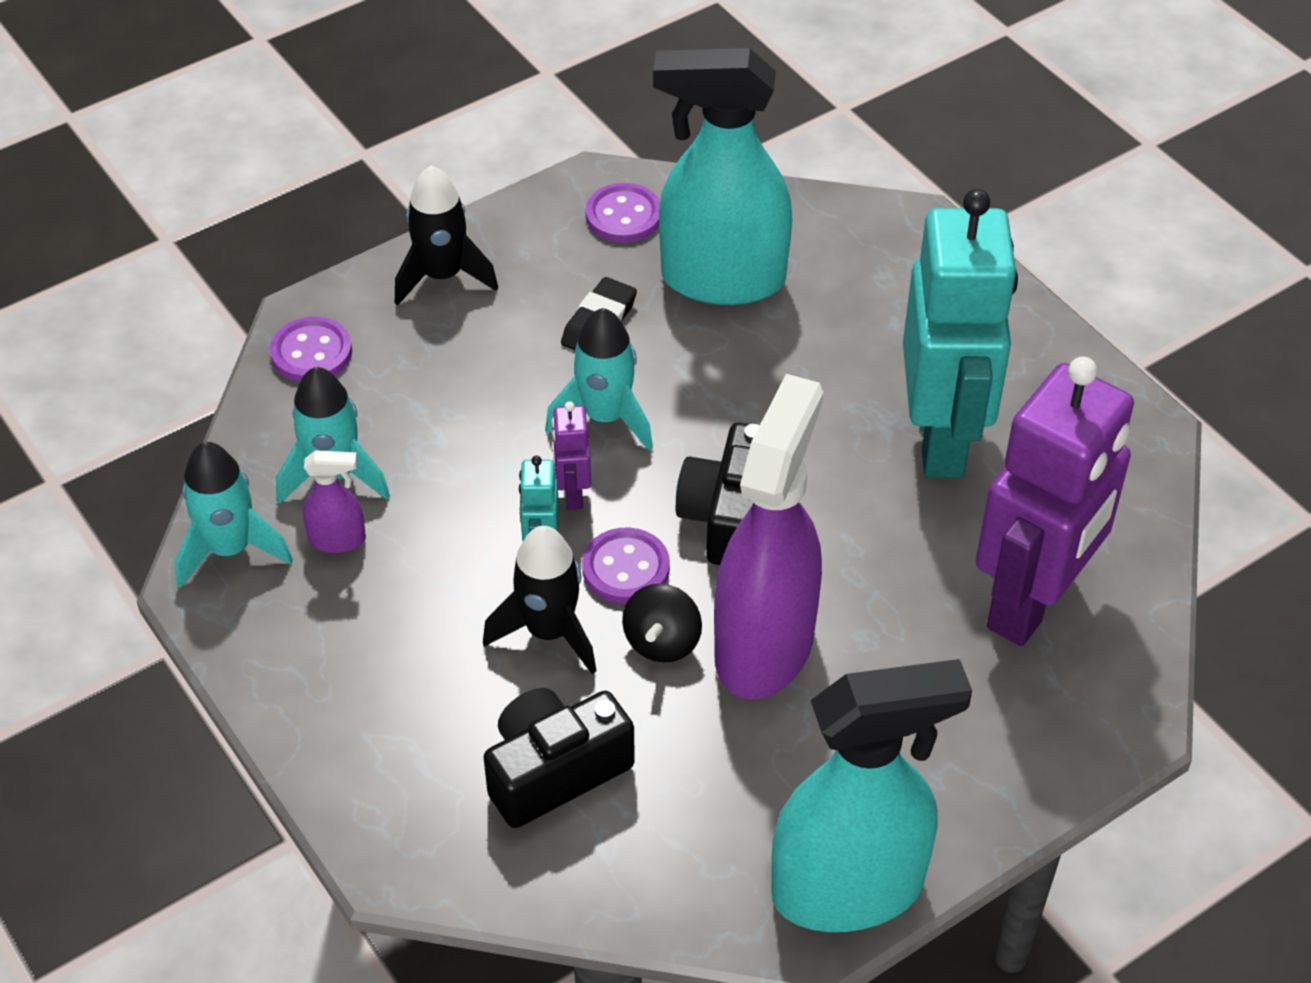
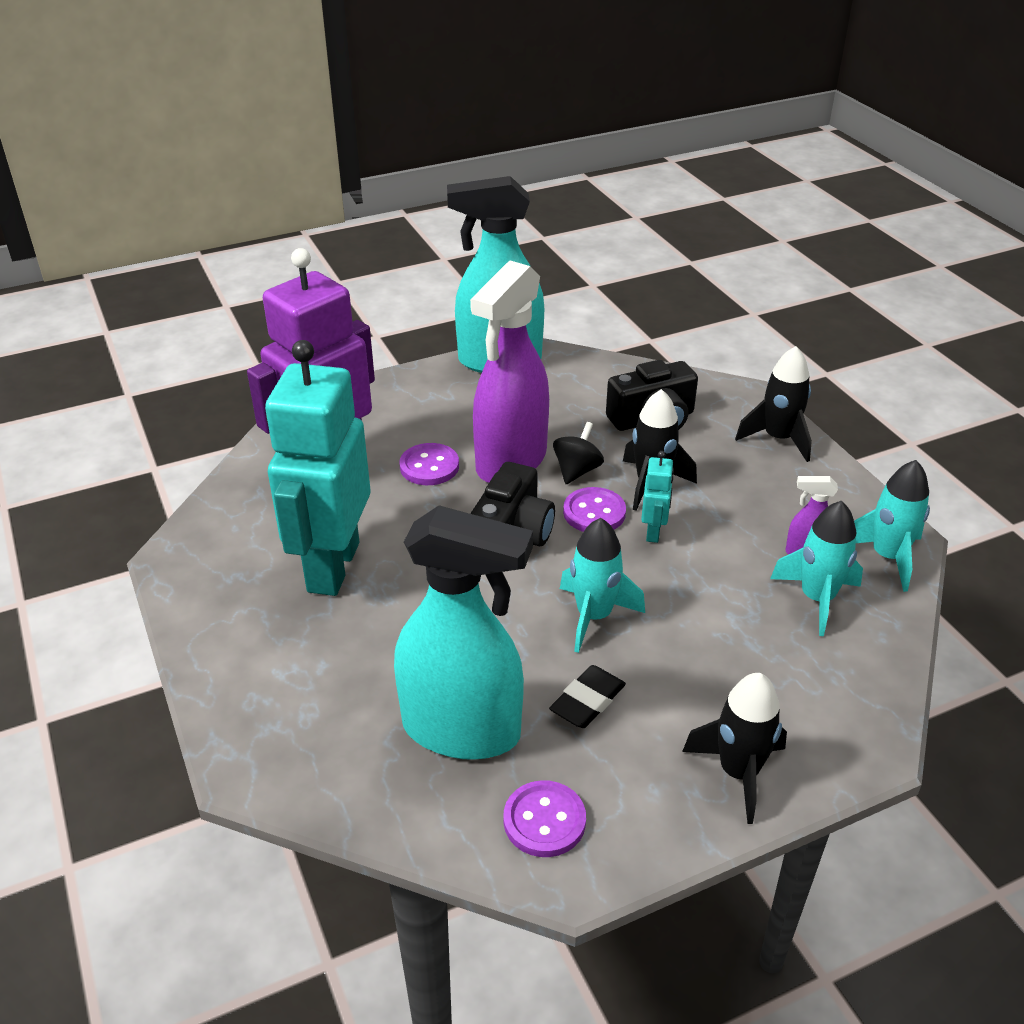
camera: 170 degrees left, 10 degrees down
purple button [270,317,352,382] -> purple button moved to [399,443,459,485]
purple robot [552,401,591,510] -> none
none -> black rocket [735,346,812,462]

